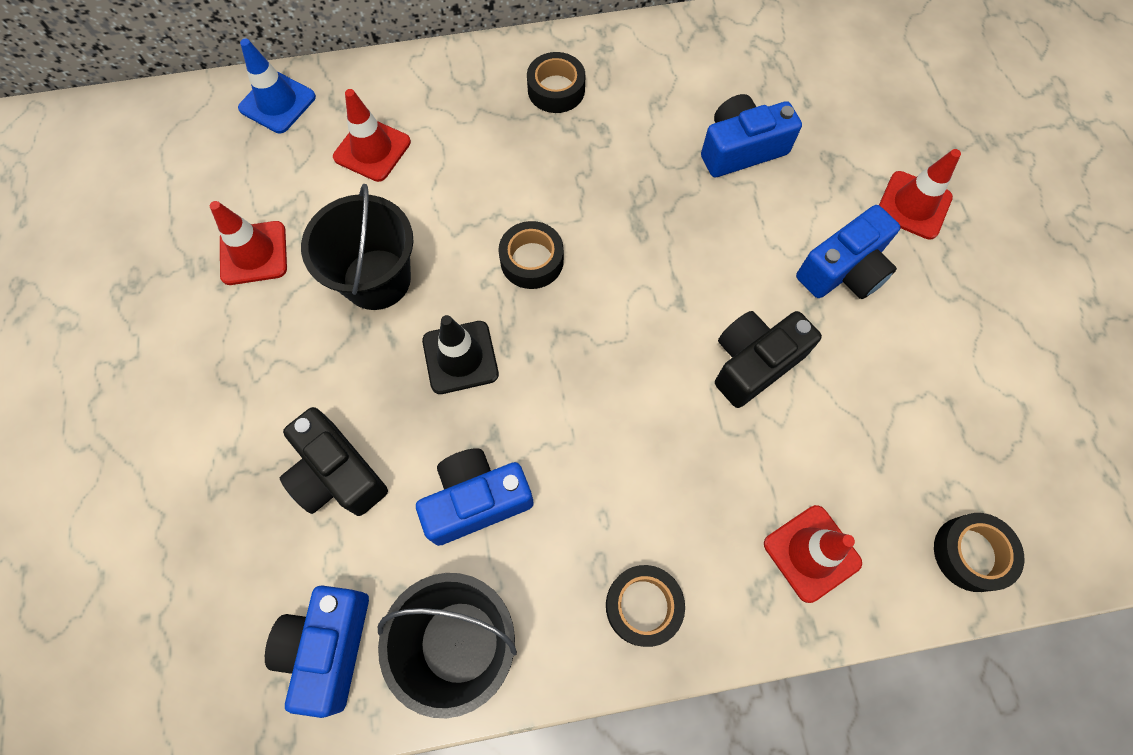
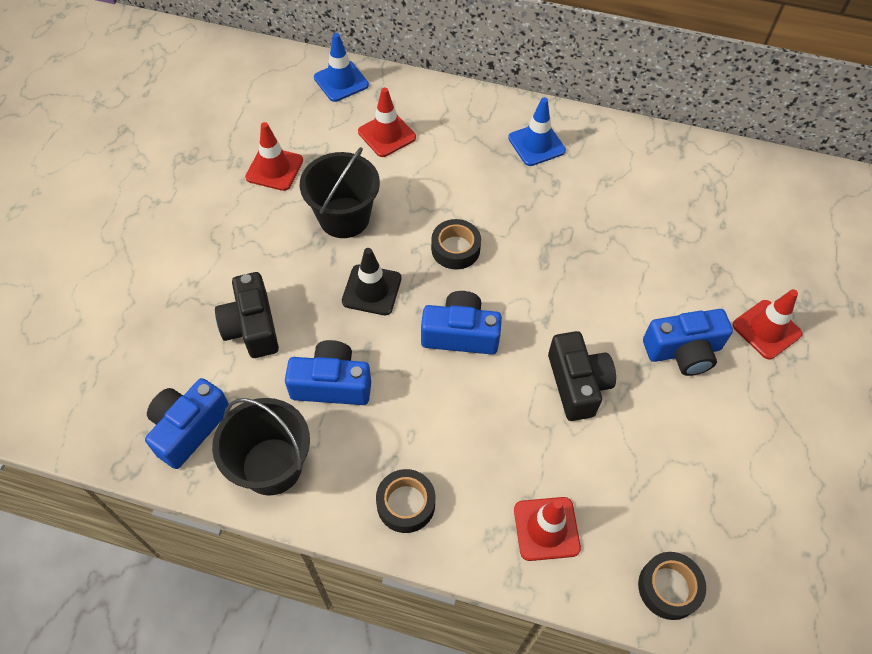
camera: 25 degrees right, 10 degrees down
black tape [527,52,585,113] -> blue traffic cone [508,98,566,166]
blue camera [701,94,802,177] -> blue camera moved to [421,291,502,355]
black camera [715,311,822,408] -> black camera turned 90 degrees clockwise [548,331,616,421]

